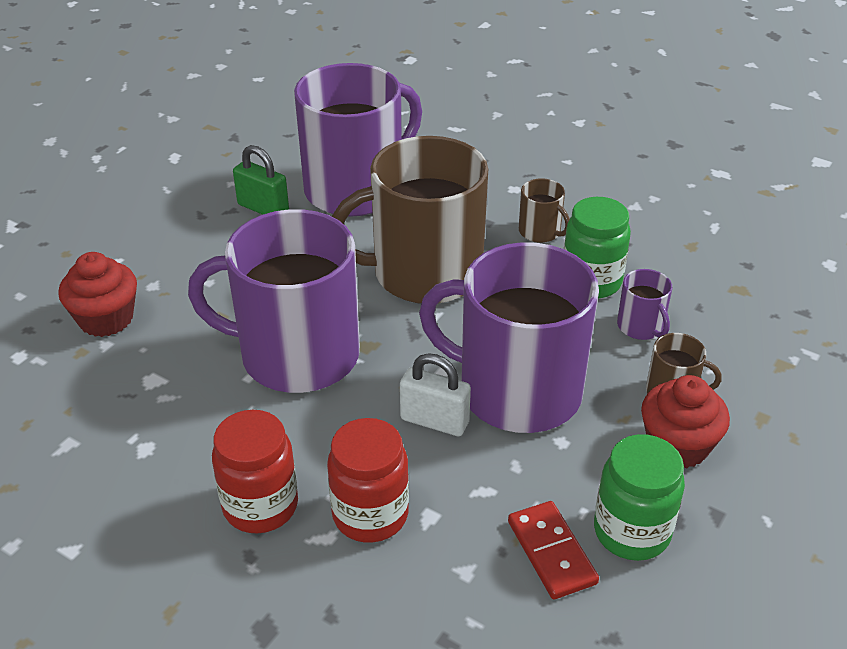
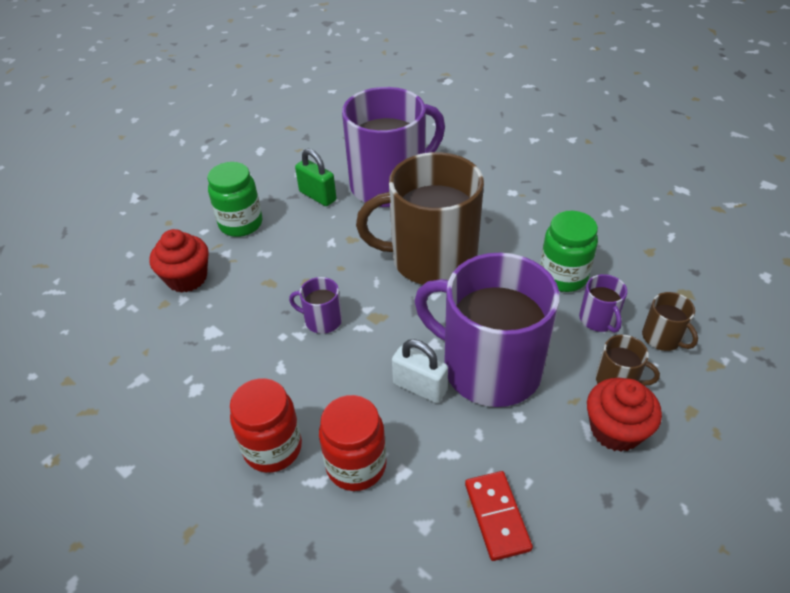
camera: 10 degrees right, 5 degrees up
purple mug [188,209,360,393] -> purple mug [289,277,342,334], size x0.41
brown mug [519,178,570,243] -> brown mug moved to [642,292,698,351]
green jar [594,434,685,561] -> green jar moved to [207,162,262,237]

